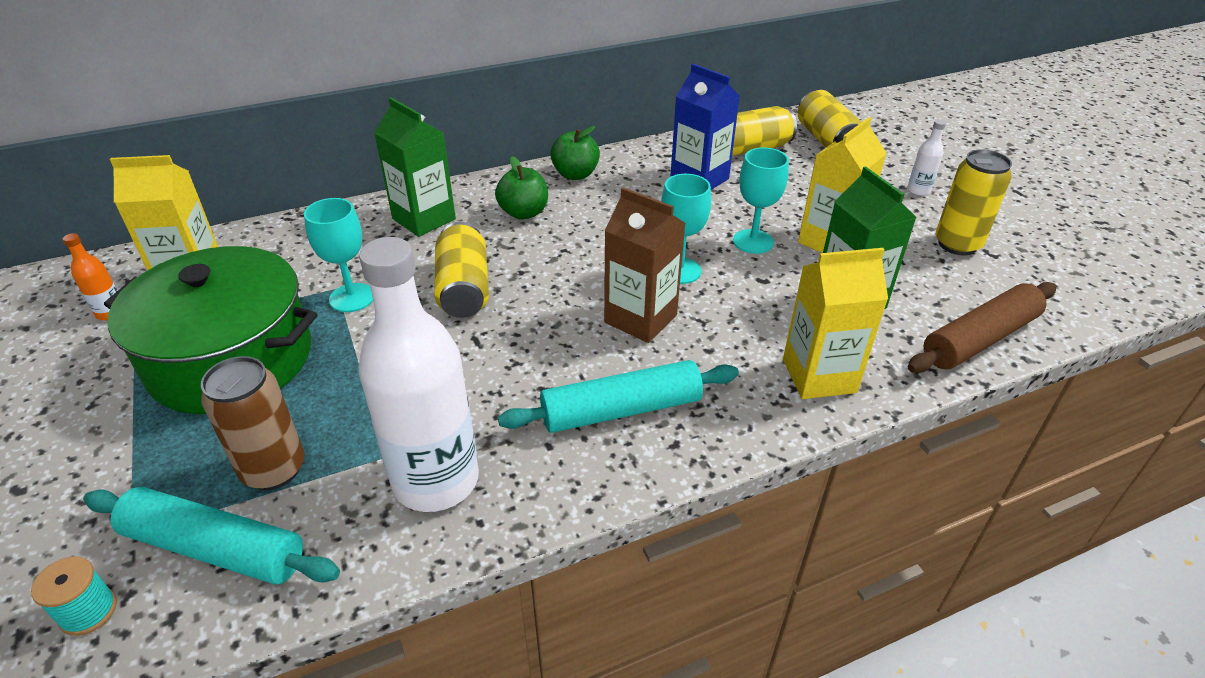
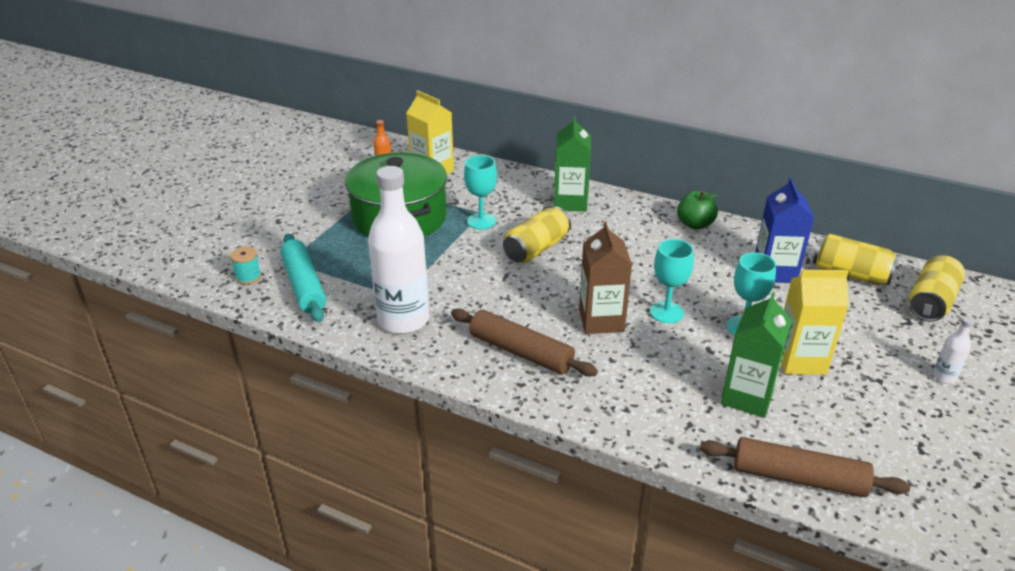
camera: 50 degrees right, 5 degrees down
brown can [201,356,304,490] -> none
green apple [495,156,548,220] -> none
turquoise rolling pin [498,360,739,433] -> brown rolling pin [451,309,598,376]
yellow carton [783,248,888,399] -> none
yellow can [936,149,1012,255] -> none

